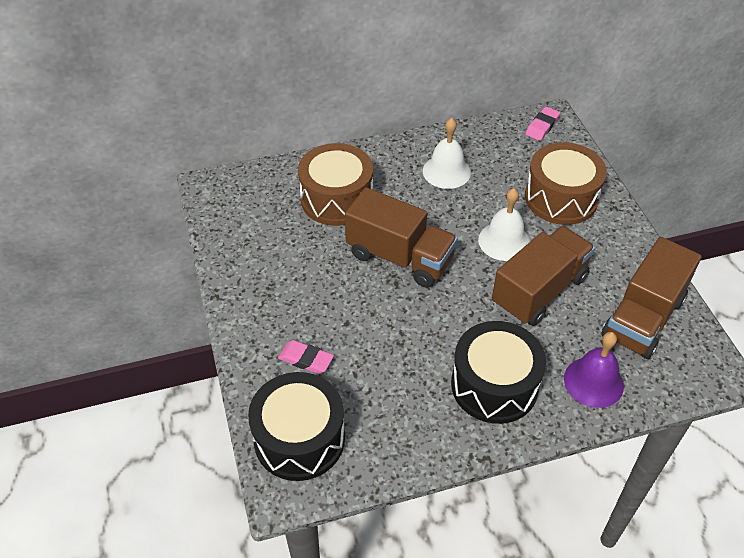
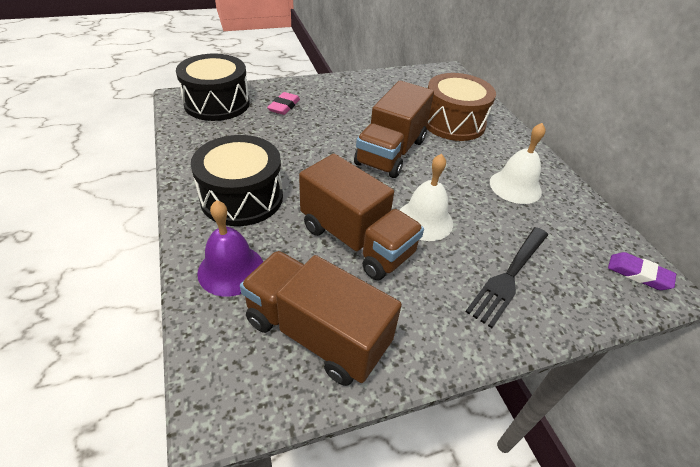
camera: 85 degrees right, 5 degrees down
brown drum [525,142,607,225] -> black fork [465,227,548,328]
pink eraser [526,106,560,141] -> purple eraser [608,252,676,290]

